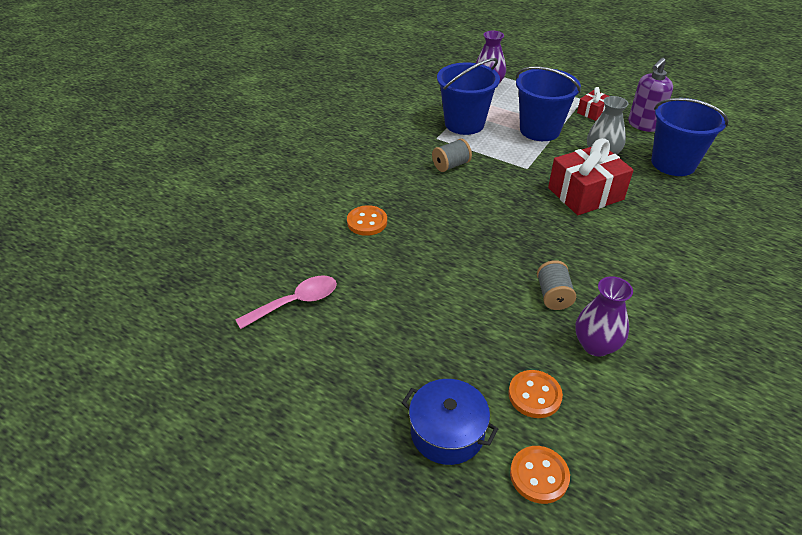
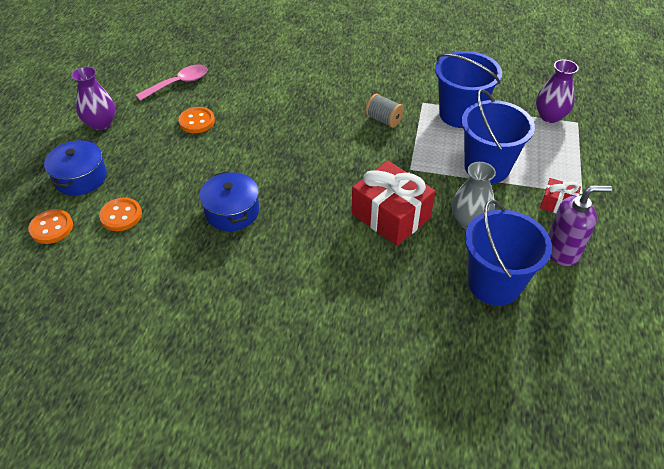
camera: 70 degrees right, 5 degrees up
pink spoon [235,275,337,329] -> pink spoon turned 75 degrees counterclockwise [136,65,208,101]
orange button [347,205,387,236] -> orange button moved to [178,107,215,133]
grey spool [537,260,576,310] -> blue pot [200,171,259,231]
purple vase [575,276,633,357] -> purple vase moved to [71,67,115,130]
purple soap dispenser [628,58,673,132] -> purple soap dispenser turned 150 degrees clockwise [548,186,612,266]

